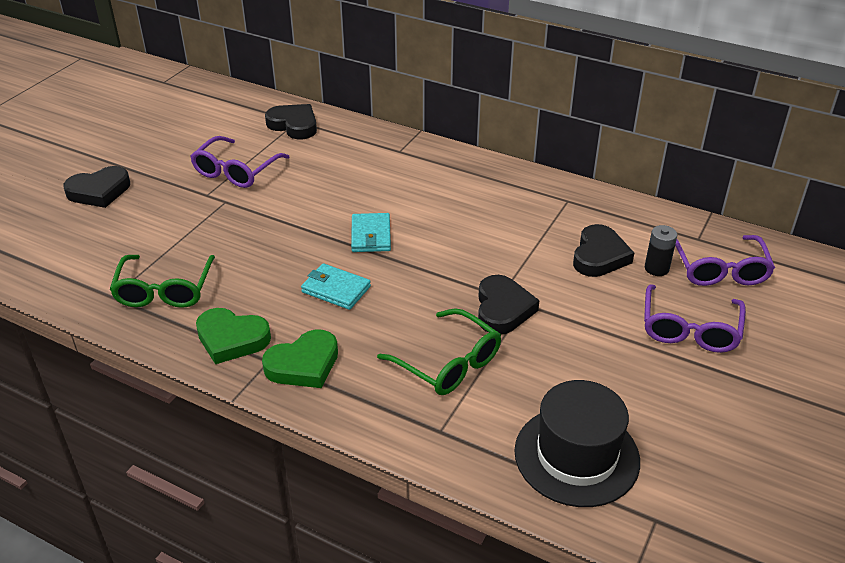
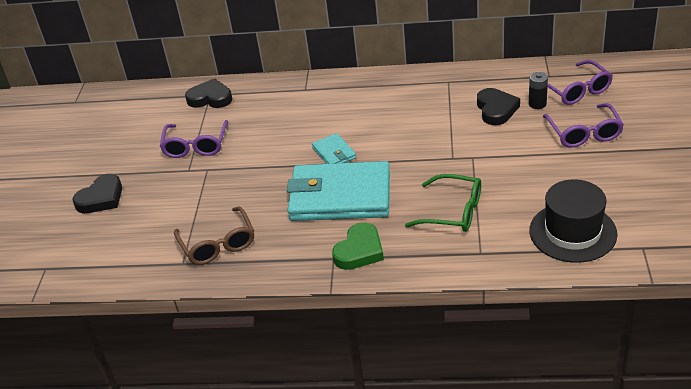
camera: 20 degrees left, 0 degrees up
green glasses [110,255,215,308] -> brown glasses [174,207,254,265]
green heart [196,308,271,364] -> none
turquoise wallet [301,263,371,310] -> turquoise wallet [287,161,390,221], size x2.24
black heart [478,275,540,334] -> none

